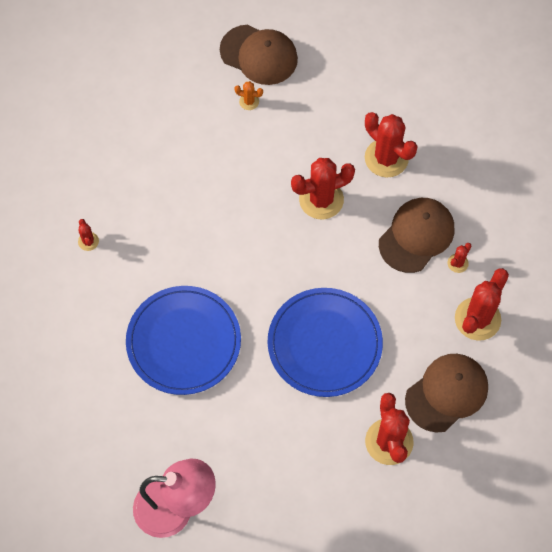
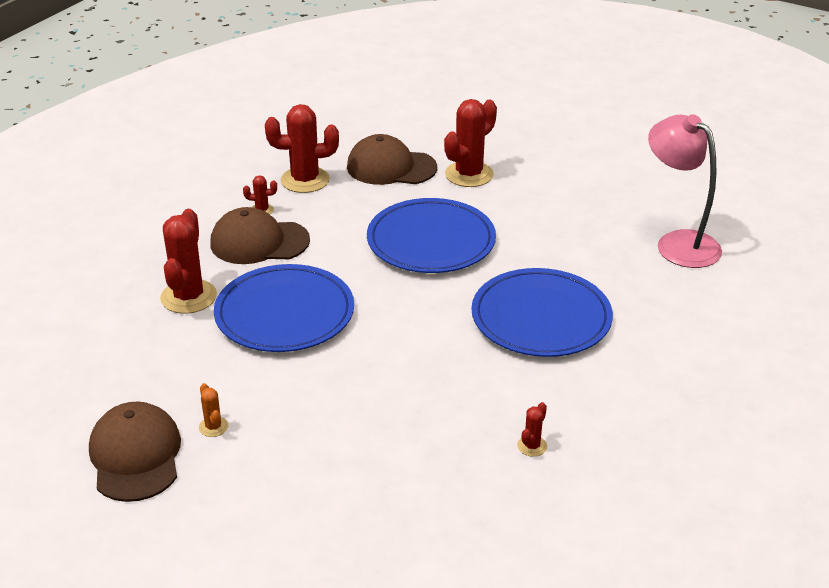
camera: 130 degrees left, 30 degrees down
red cactus [291,158,355,219] -> blue plate [214,264,354,352]

